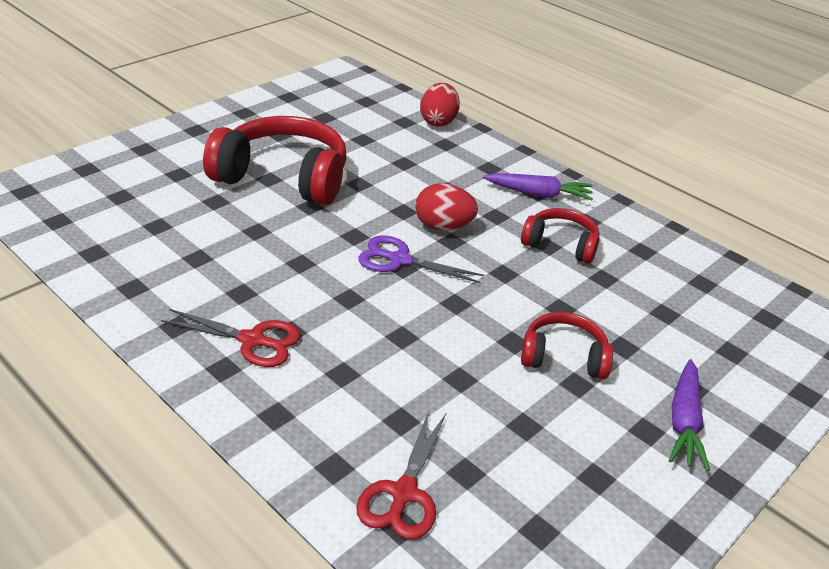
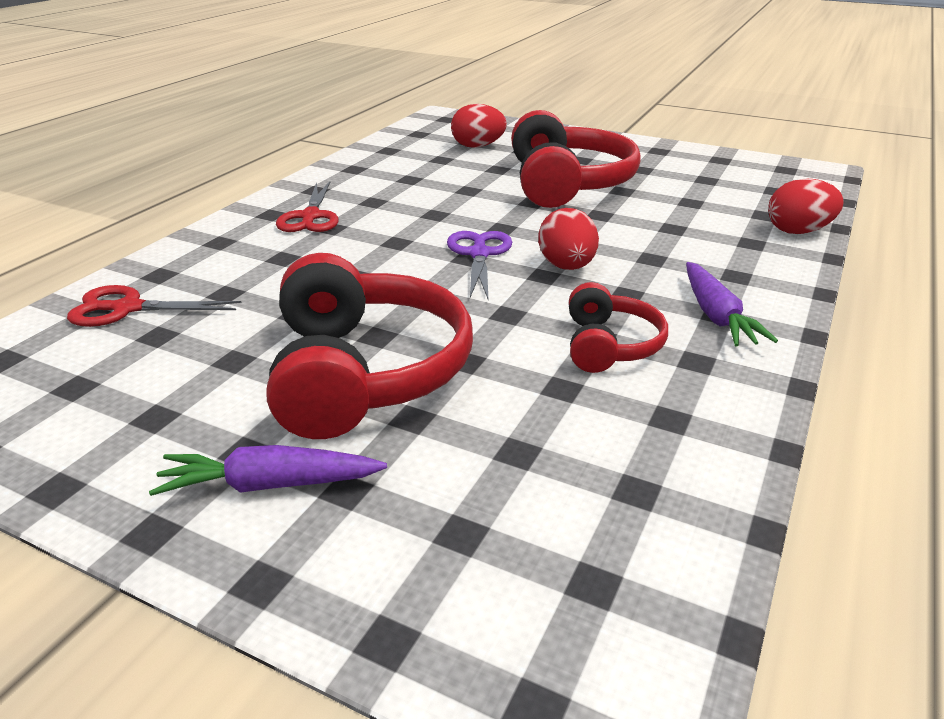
camera: 75 degrees right, 5 degrees down
red headphones [521,312,613,379] -> red headphones [266,253,473,439], size x1.88
none -> red egg [451,104,507,148]

